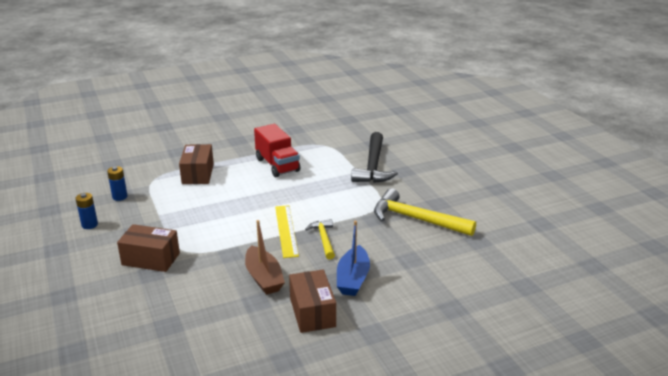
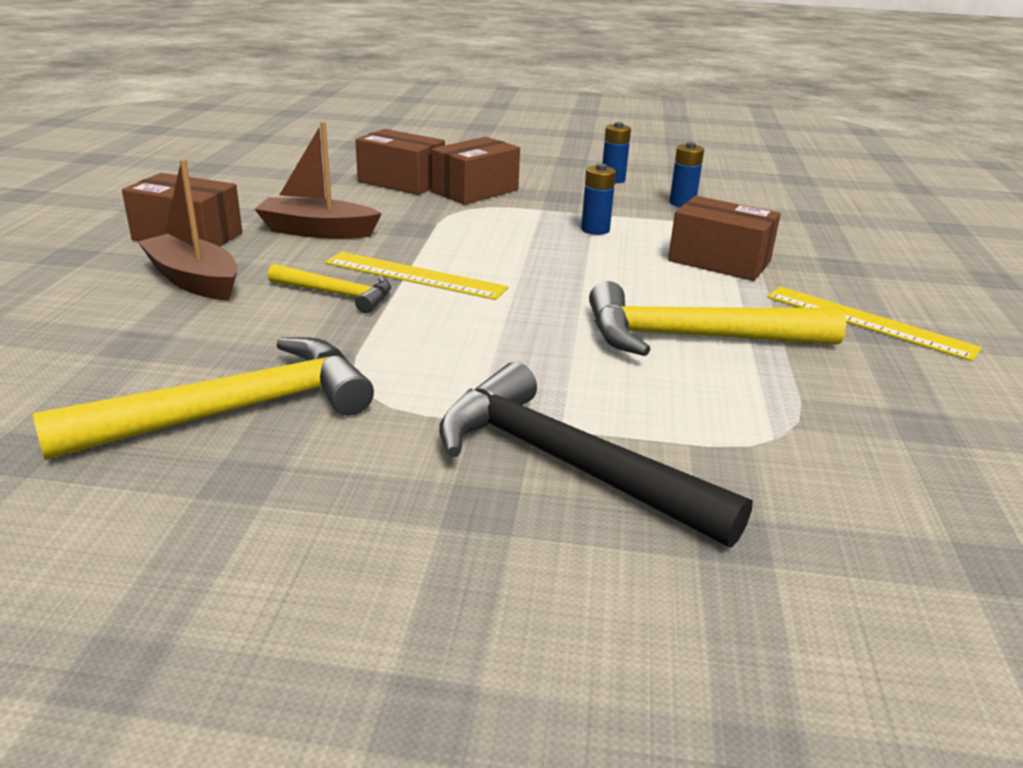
camera: 120 degrees right, 0 degrees up
red truck [254,124,300,177] -> yellow hammer [589,281,847,356]
blue boat [337,221,370,296] -> brown boat [138,159,238,301]
none -> brown box [355,129,445,195]
none -> blue battery [581,164,616,235]
none -> yellow ruler [767,286,982,361]

